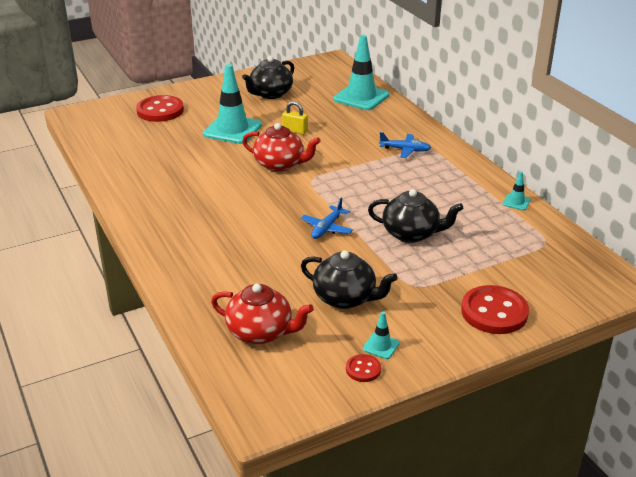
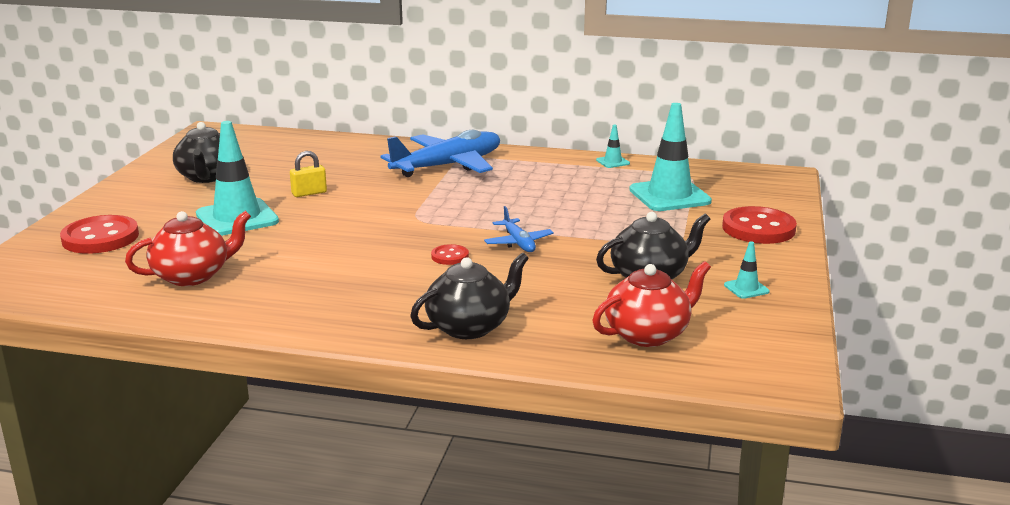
camera: 50 degrees left, 10 degrees down
red teapot [242,123,320,172] -> red teapot moved to [125,211,251,286]
turquoise traffic cone [333,35,389,110] -> turquoise traffic cone moved to [629,103,712,211]
red button [346,354,381,382] -> red button moved to [431,244,469,265]
black teapot [368,189,463,243] -> black teapot moved to [410,253,529,339]
blue plane [379,132,431,158] -> blue plane [380,130,500,177], size x2.06

